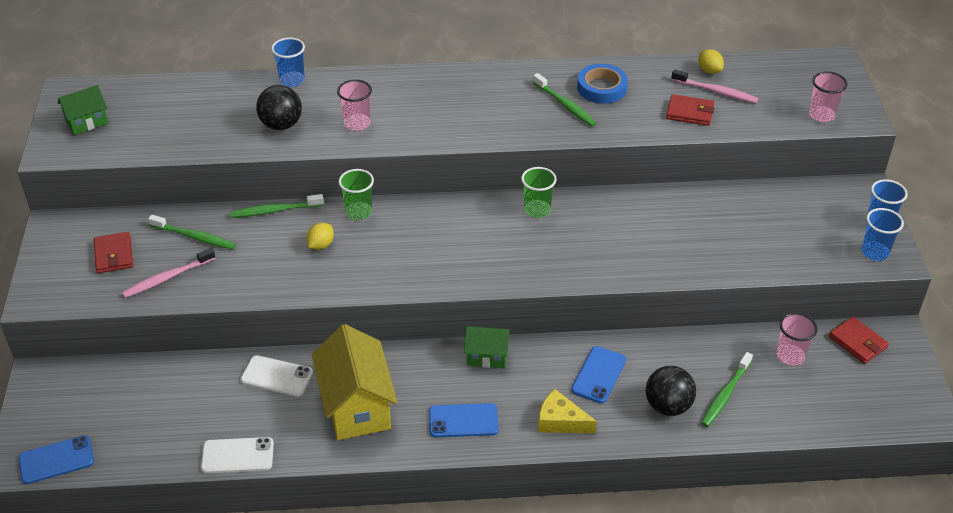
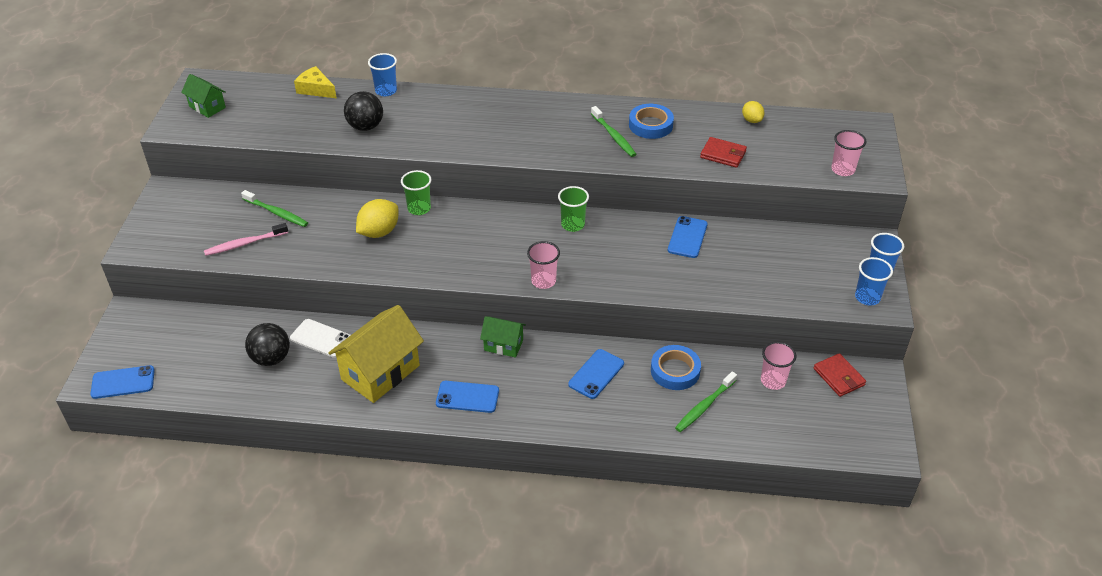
camera: 10 degrees right, 0 degrees up
green house [57,85,108,135] -> green house turned 60 degrees clockwise [181,74,226,118]
red wallet [94,232,133,273] -> none
white phone [201,437,274,473] -> none
green toothbrush [230,194,324,218] -> none
yellow lemon [306,223,334,250] -> yellow lemon [356,199,399,238], size x1.69
yellow house [312,324,398,440] -> yellow house turned 45 degrees clockwise [328,305,424,403]
pink cup [337,79,372,131] -> pink cup moved to [527,241,560,289]
yellow cheese [538,389,597,433] -> yellow cheese moved to [294,66,337,98]
black ball [646,366,696,416] -> black ball moved to [245,323,290,366]
pink toothbrush [671,69,759,104] -> none
none -> blue tape [651,345,701,390]
none -> blue phone [668,216,708,258]

